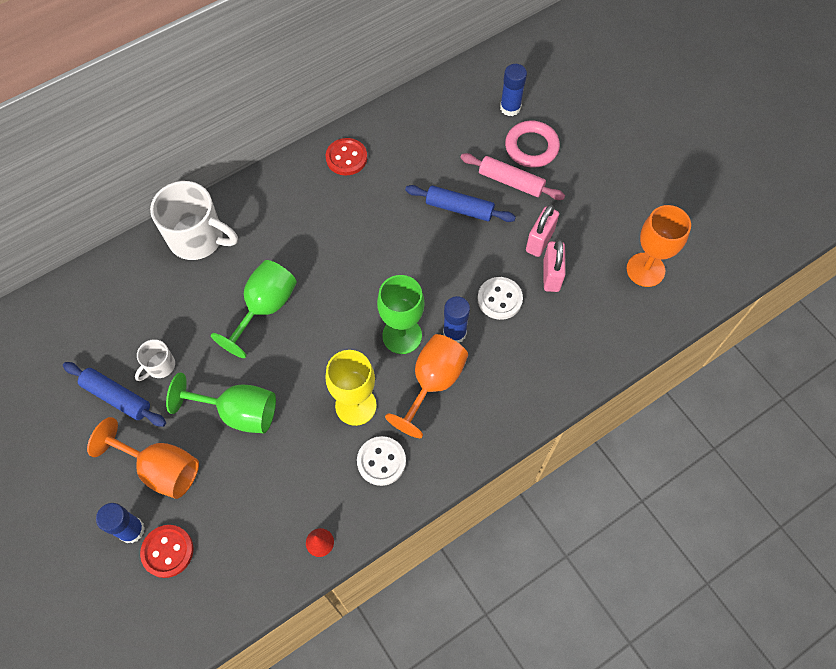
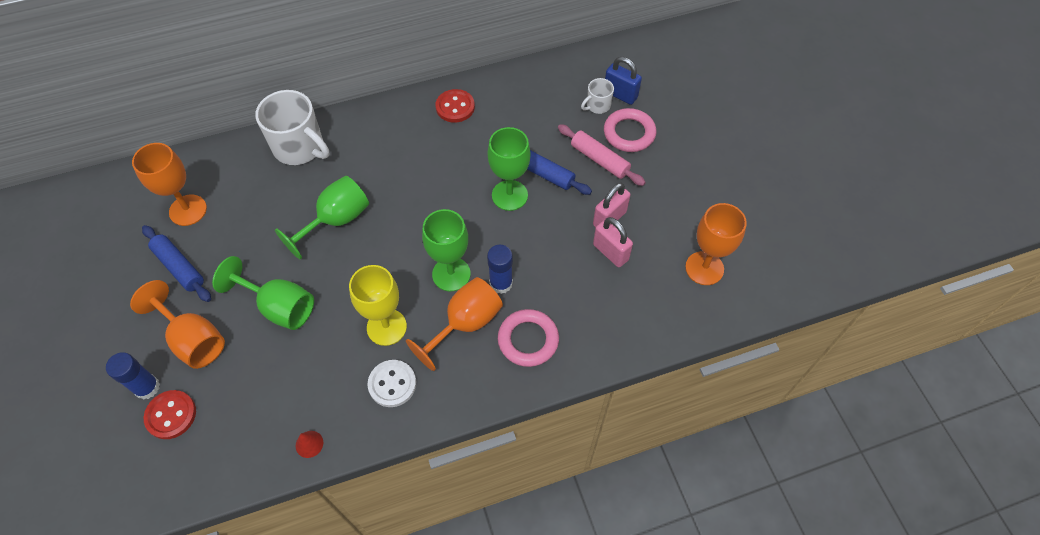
camera: 15 degrees right, 5 degrees down
white mug [135,339,175,381] -> white mug moved to [581,78,614,114]
white button [478,277,523,320] -> none
blue glue stick [500,64,527,116] -> blue padlock [605,57,642,105]
pink padlock [544,239,565,292] -> pink padlock turned 60 degrees counterclockwise [593,217,633,267]
none -> orange goblet [132,143,207,226]
none -> green goblet [488,127,531,211]
none -> pink ring [498,309,559,367]

